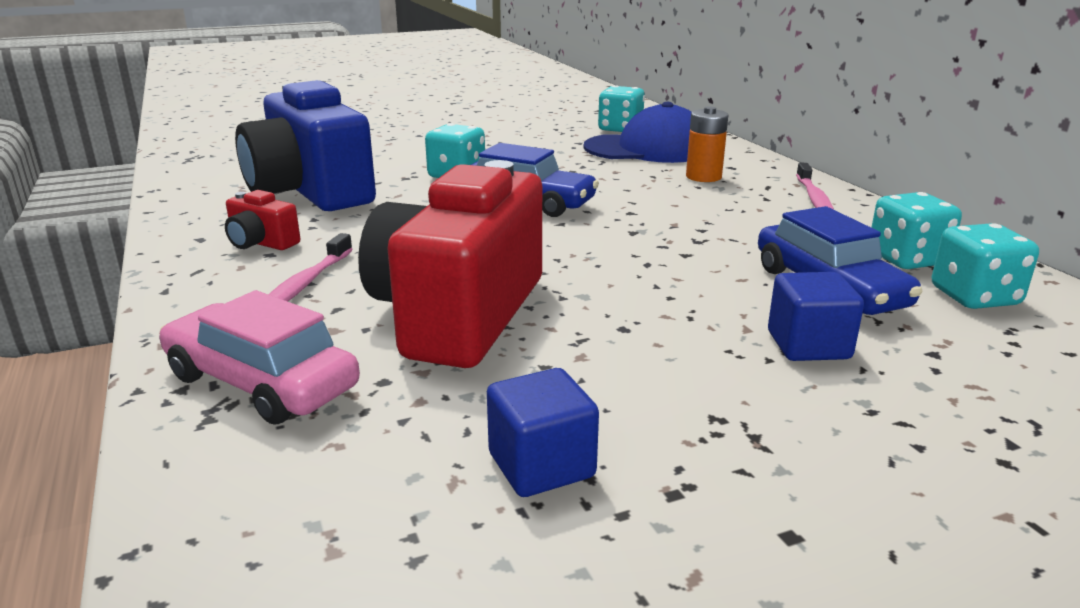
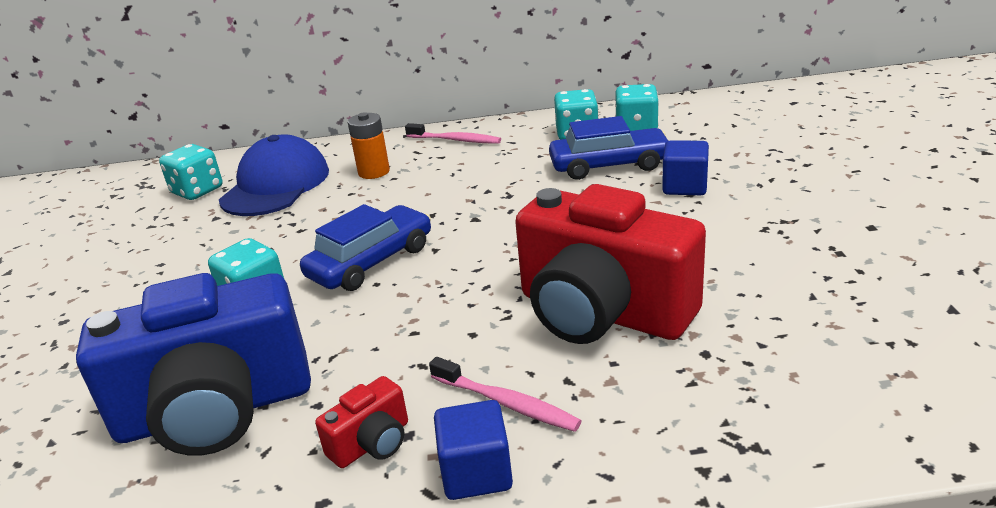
camera: 70 degrees left, 5 degrees up
pink car [159,290,360,425] -> none
blue cube [487,368,599,497] -> blue cube moved to [434,400,513,500]

